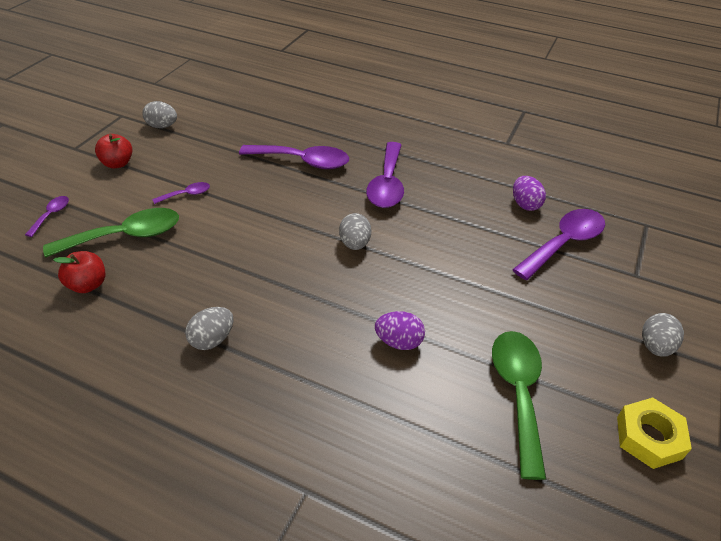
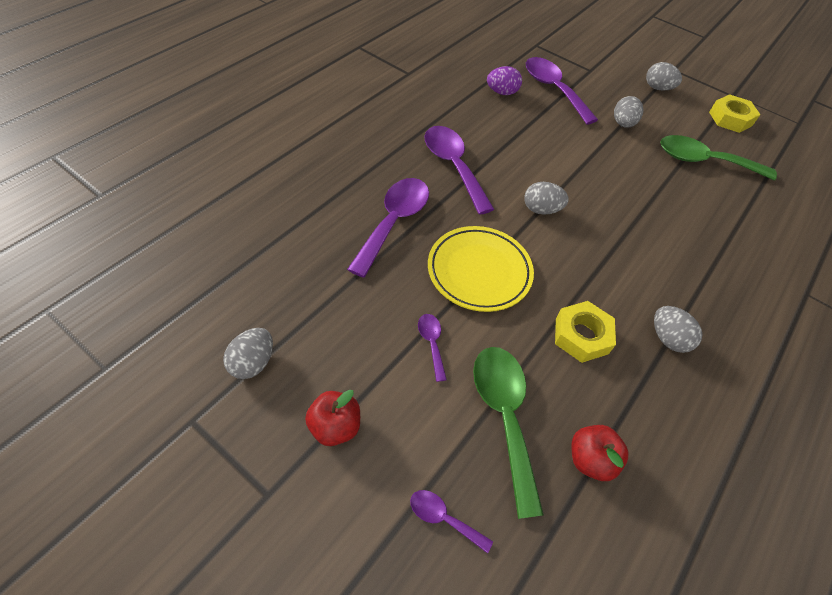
camera: 80 degrees left, 10 degrees up
purple spoon [366,142,404,208] -> purple spoon turned 135 degrees counterclockwise [424,126,495,215]
purple egg [375,311,425,350] -> none
none -> yellow plate [428,226,534,312]
none -> yellow nut [555,301,616,363]
none -> grey egg [614,96,644,128]

